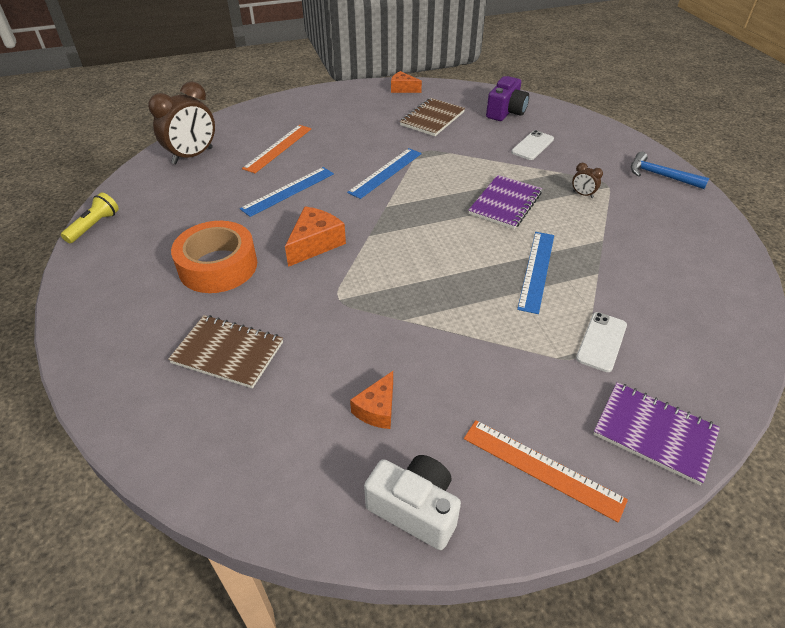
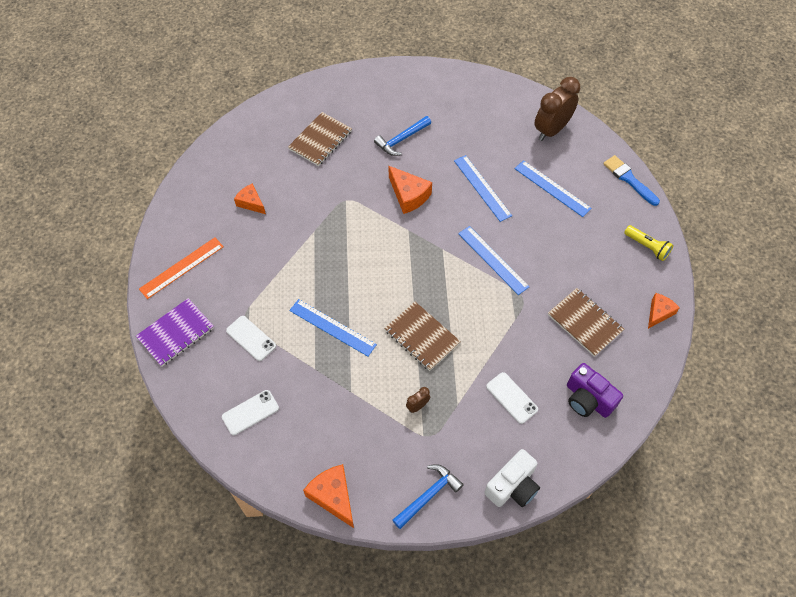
camera: 105 degrees right, 15 degrees up
yellow flashlight [61,193,119,243] -> yellow flashlight moved to [624,225,673,261]
brown clock [148,81,215,164] -> brown clock turned 75 degrees clockwise [534,77,580,141]
orange tape [171,221,257,293] -> blue hammer [374,116,431,156]
orange ruler [242,125,312,173] -> blue ruler [515,160,592,217]
white camera [364,455,461,550] -> white camera moved to [484,449,540,507]
purple notebook [468,175,542,229] -> brown notebook [384,302,461,371]
none -> white phone [222,390,279,435]
none -> orange cheese [303,464,354,528]
none -> blue brush [603,155,660,206]

